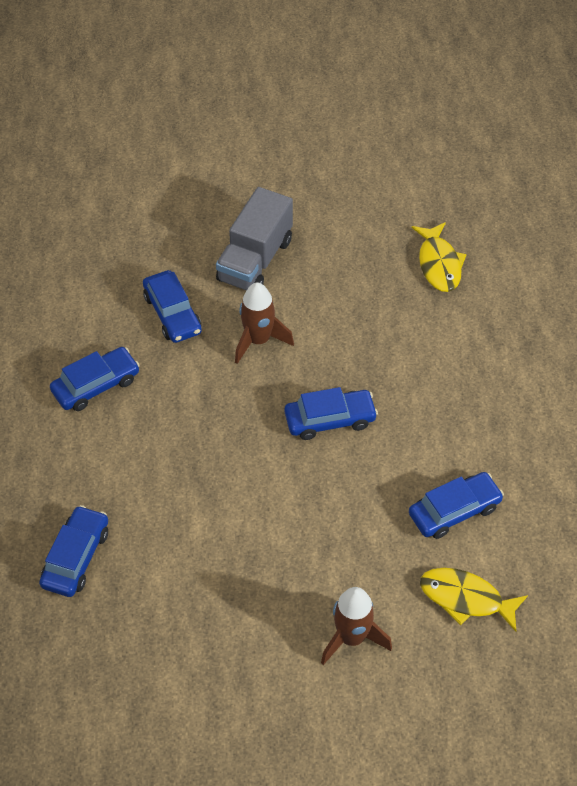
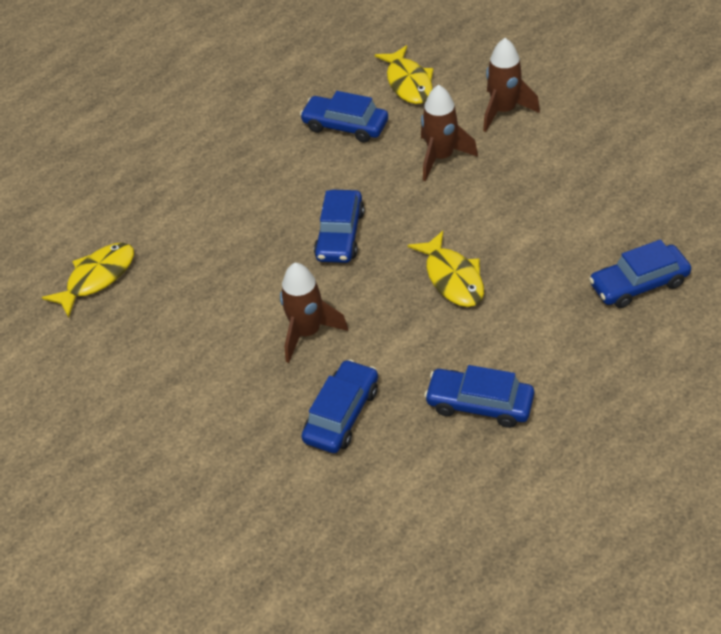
camera: 125 degrees left, 5 degrees down
grey truck [216,187,293,291] -> none
blue car [284,387,378,440] -> blue car turned 120 degrees counterclockwise [314,190,365,263]
none -> yellow fish [408,231,484,307]
none -> brown rocket [421,85,478,181]

